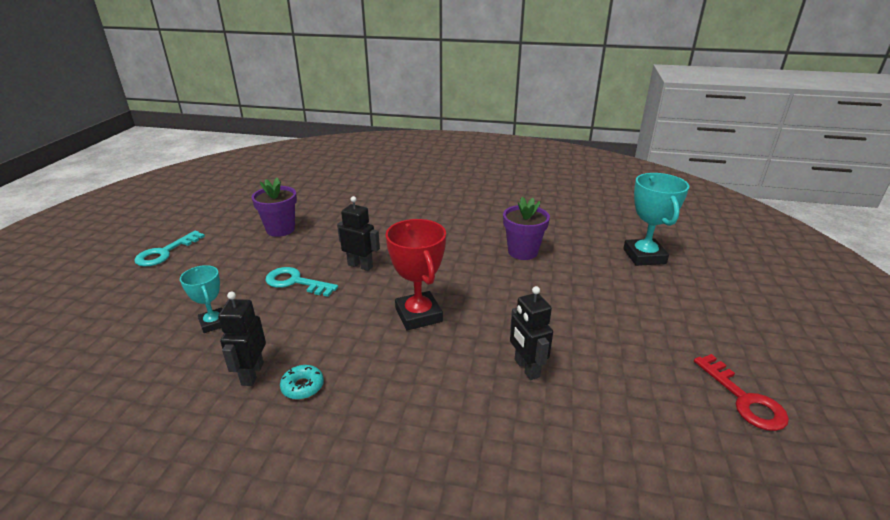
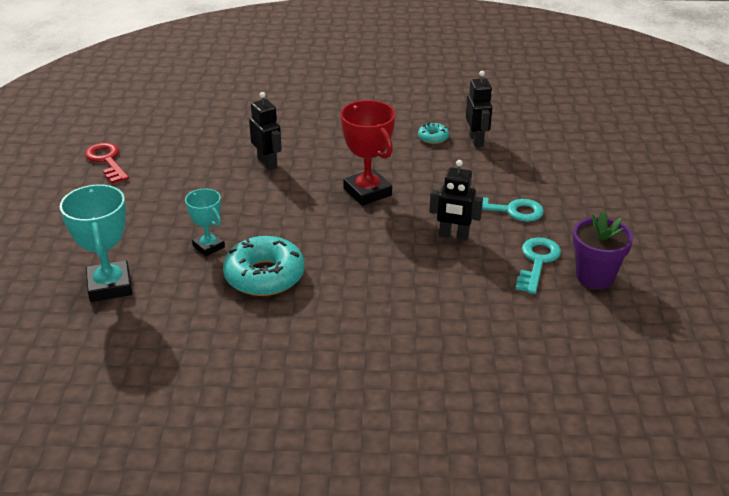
camera: 170 degrees right, 5 degrees up
turquoise key [134,231,205,266] -> turquoise key moved to [516,237,561,294]
turquoise trophy [180,265,222,333] -> turquoise trophy moved to [185,189,225,256]
purple flower pot [503,197,550,260] -> turquoise donut [223,236,305,296]

